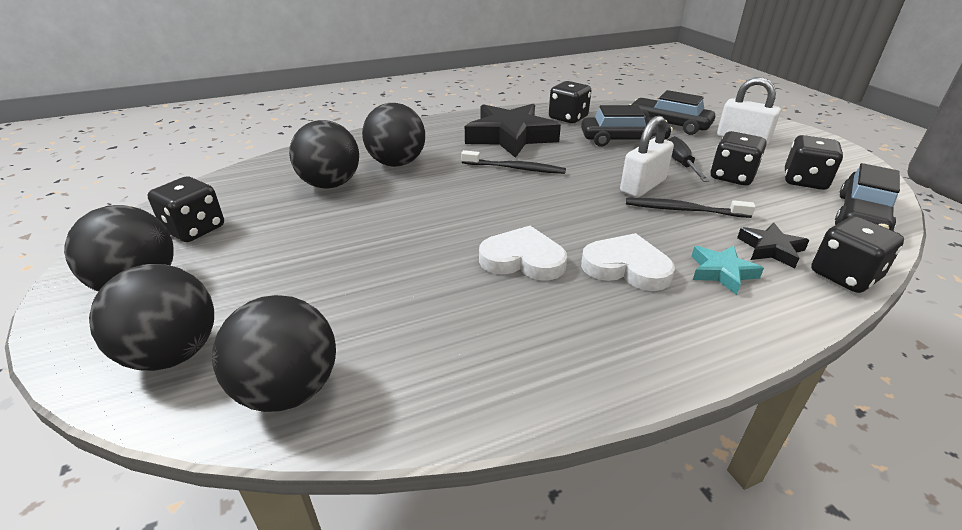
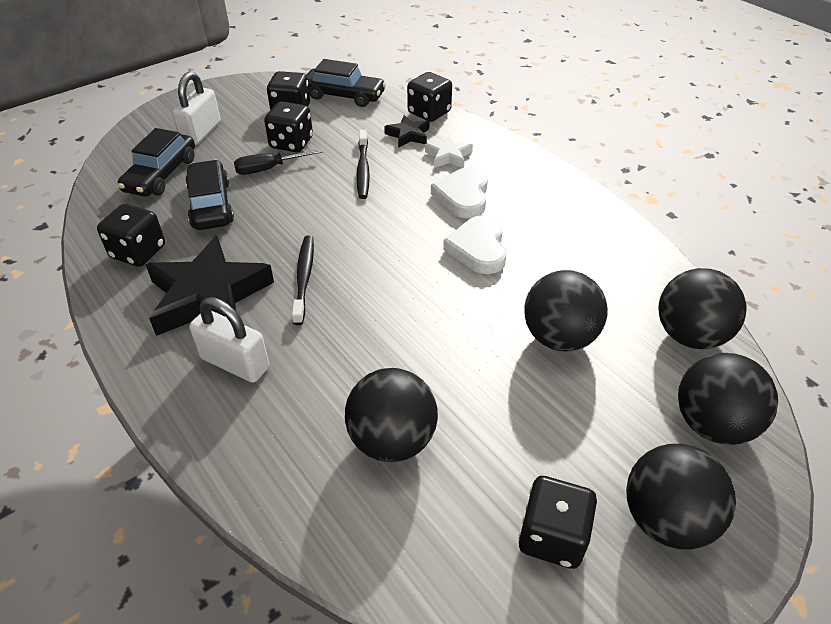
camera: 105 degrees left, 10 degrees up
black ball [362,103,425,167] -> black ball moved to [525,270,608,351]
white padlock [620,116,674,198] -> white padlock moved to [189,297,269,383]
turquoise star [691,245,764,295] -> white star [425,135,473,168]

